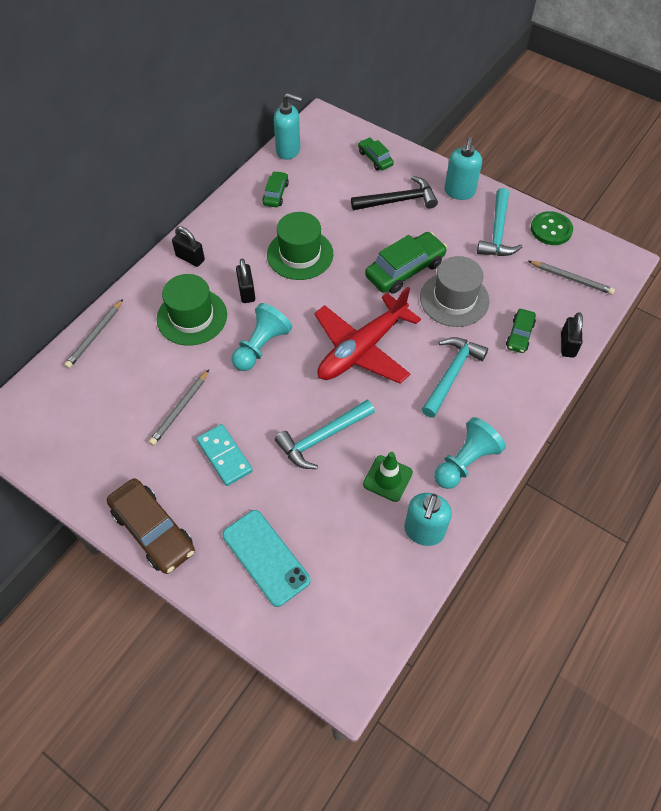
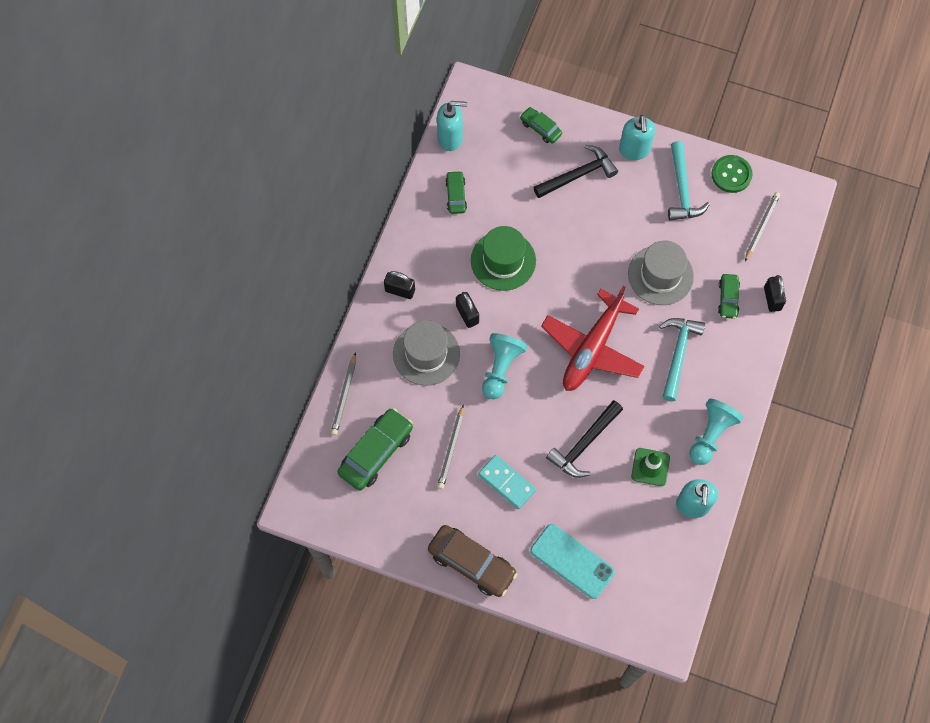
camera: 15 degrees left, 10 degrees up
green hat [157,274,227,346] -> grey hat [393,320,460,386]
turquoise hammer [275,400,375,469] -> black hammer [546,400,623,478]
green car [365,232,447,294] -> green car moved to [338,408,413,490]
grey pencil [528,261,615,295] -> grey pencil turned 75 degrees counterclockwise [745,192,780,262]

